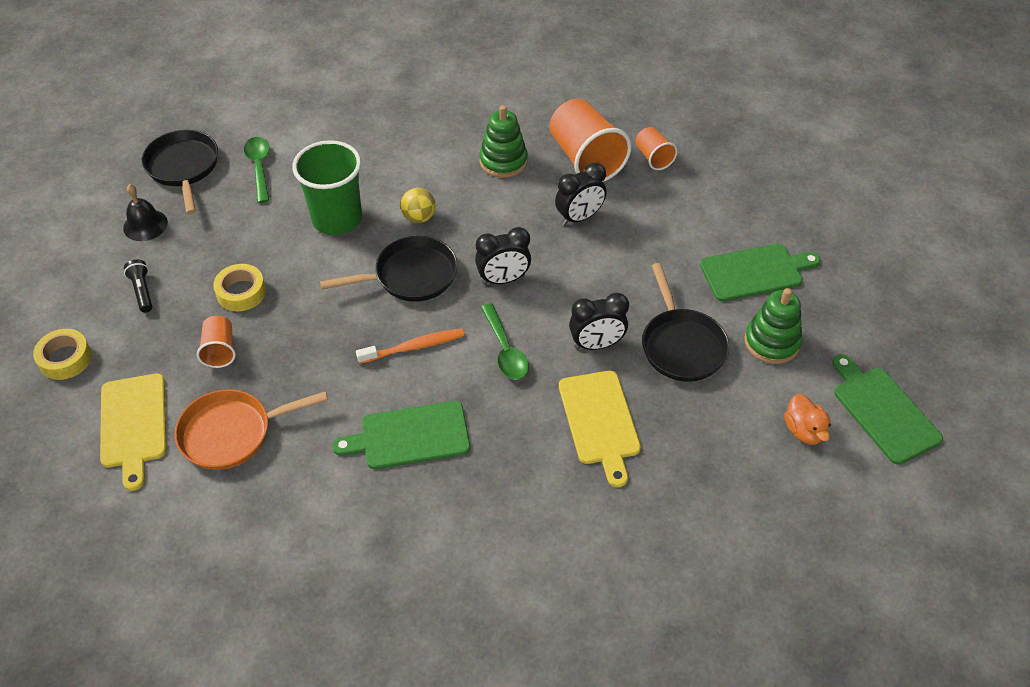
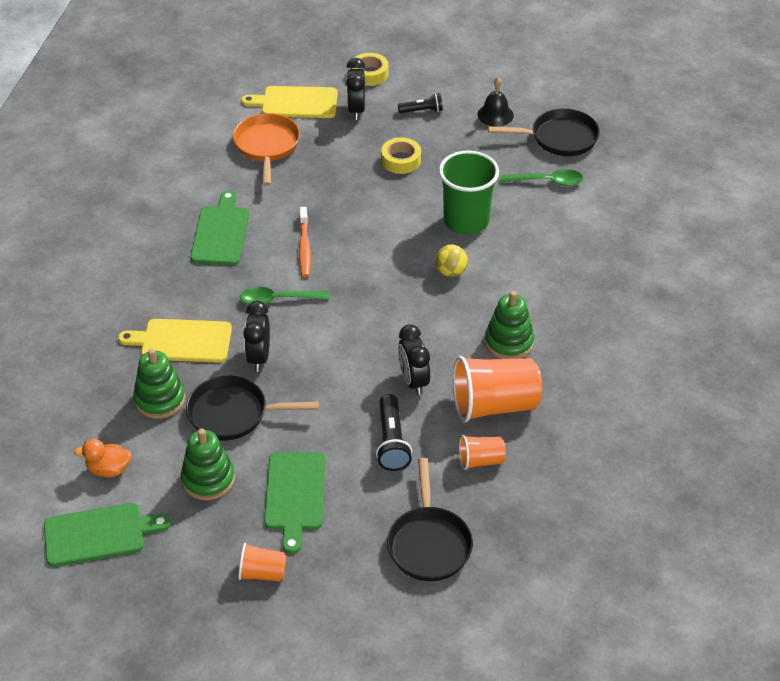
camera: 105 degrees right, 5 degrees down
orange cup [197,316,236,368] -> orange cup moved to [238,543,286,581]
black pan [320,236,458,302] -> black pan moved to [387,458,473,581]
black clock [475,227,531,285] -> black clock moved to [346,58,365,120]
none -> green stacking toy [133,348,185,419]
none -> black flashlight [376,394,412,471]

